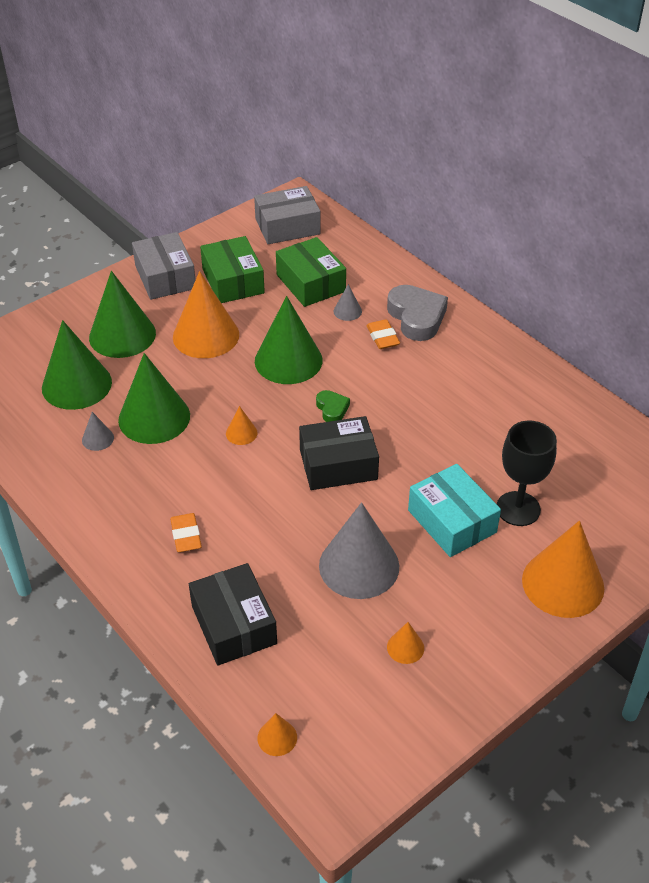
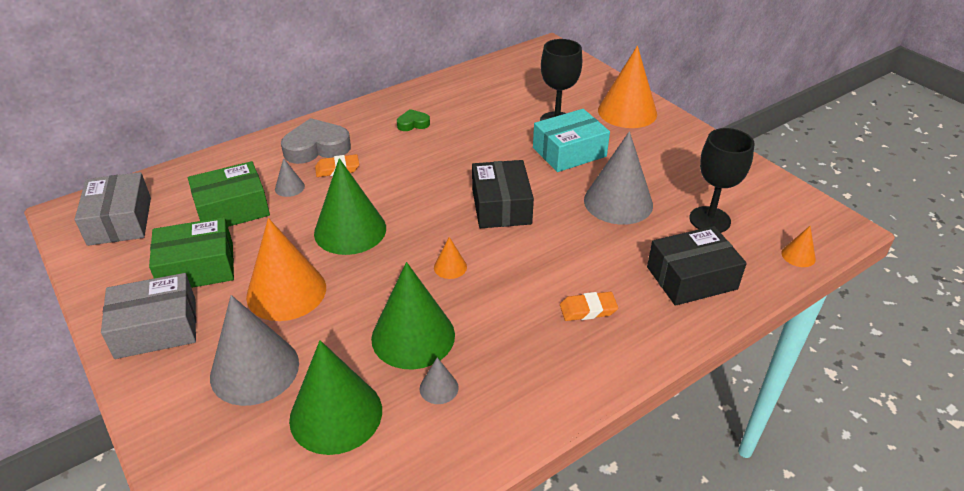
camera: 85 degrees left, 5 degrees down
green cone [89,271,156,358] -> grey cone [210,295,299,406]
green heart [316,390,350,422] -> green heart moved to [397,109,430,131]
orange cone [387,622,424,664] -> none
none -> black goblet [689,128,754,233]

